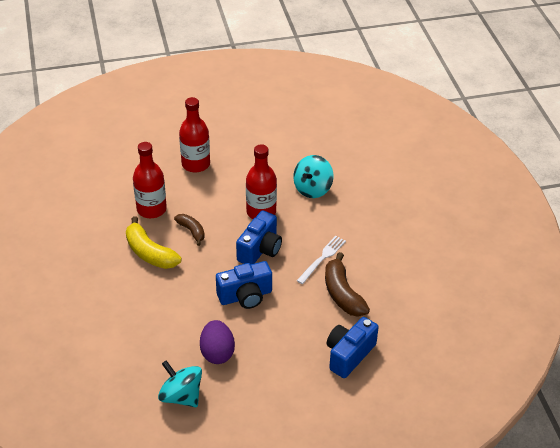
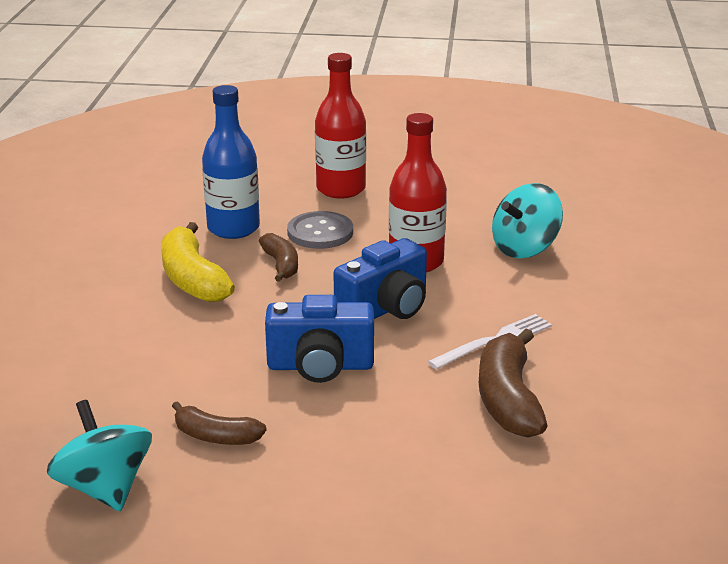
camera: 20 degrees right, 15 degrees down
red bottle [133,142,167,218] -> blue bottle [202,85,260,239]
purple egg [200,320,235,364] -> brown banana [172,401,267,445]
blue camera [327,317,379,378] -> none
none -> grey button [287,211,353,249]

